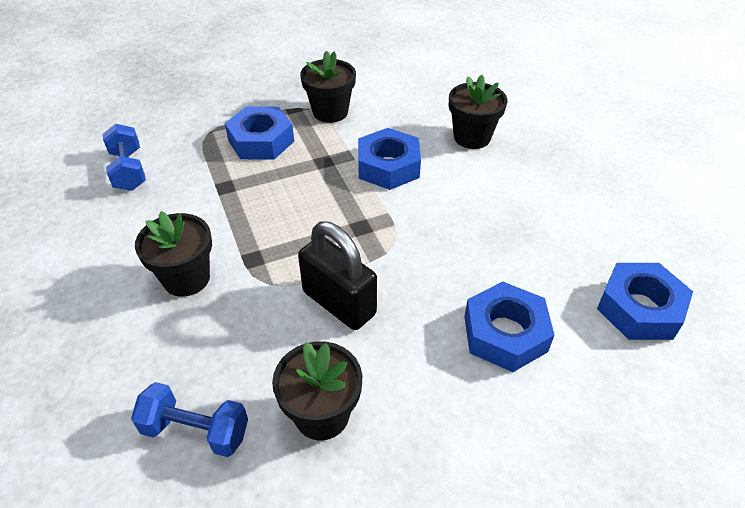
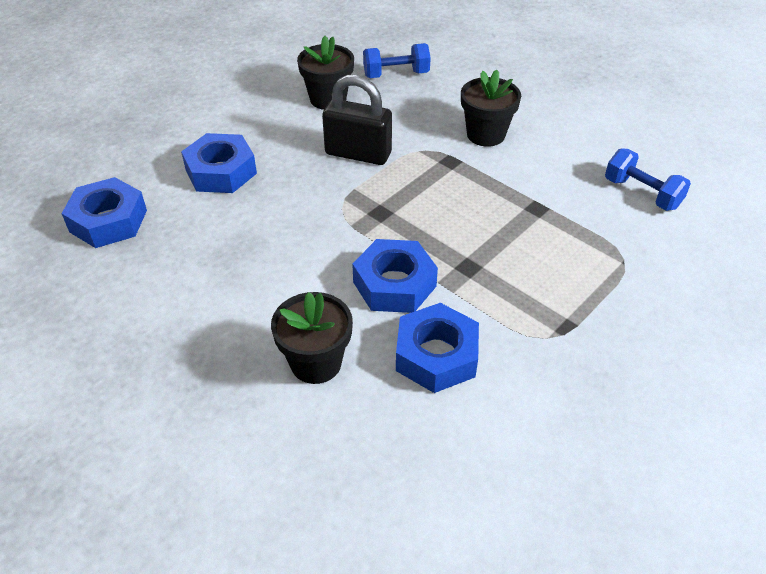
camera: 155 degrees right, 0 degrees up
blue nut [225,106,294,160] -> blue nut moved to [396,303,479,393]
black flower pot [300,51,356,123] -> none

